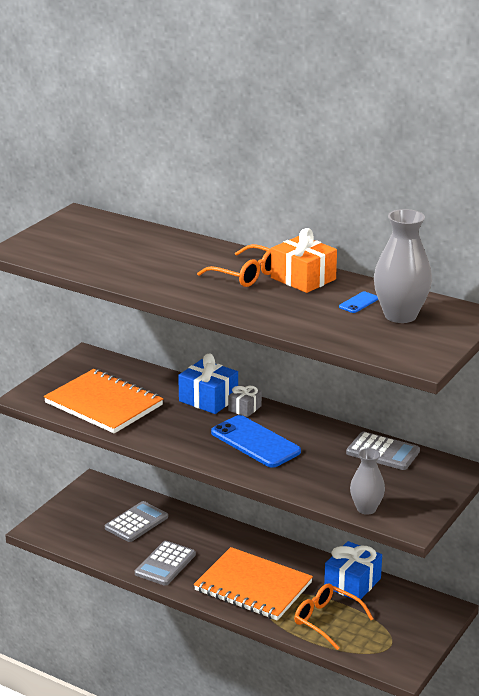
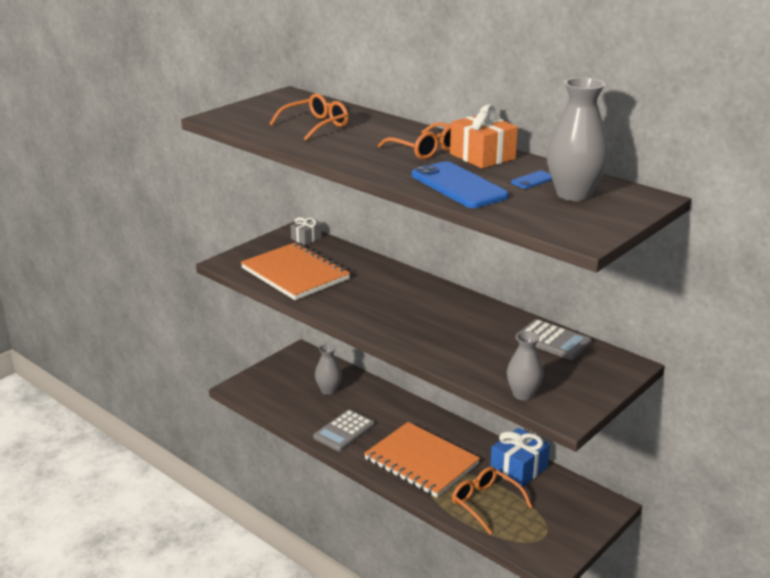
camera: 10 degrees right, 0 degrees up
grey calculator [105,501,168,542] -> grey vase [315,344,342,395]
blue gift [178,353,238,414] -> none
blue phone [211,415,301,468] -> blue phone moved to [412,161,509,208]
grey gift [228,385,262,417] -> grey gift moved to [291,217,322,245]
none -> orange glasses [269,93,348,141]

